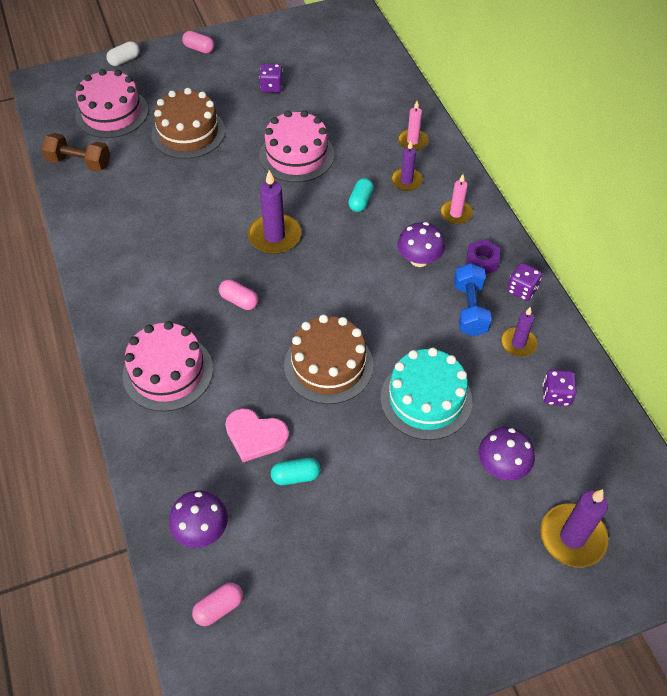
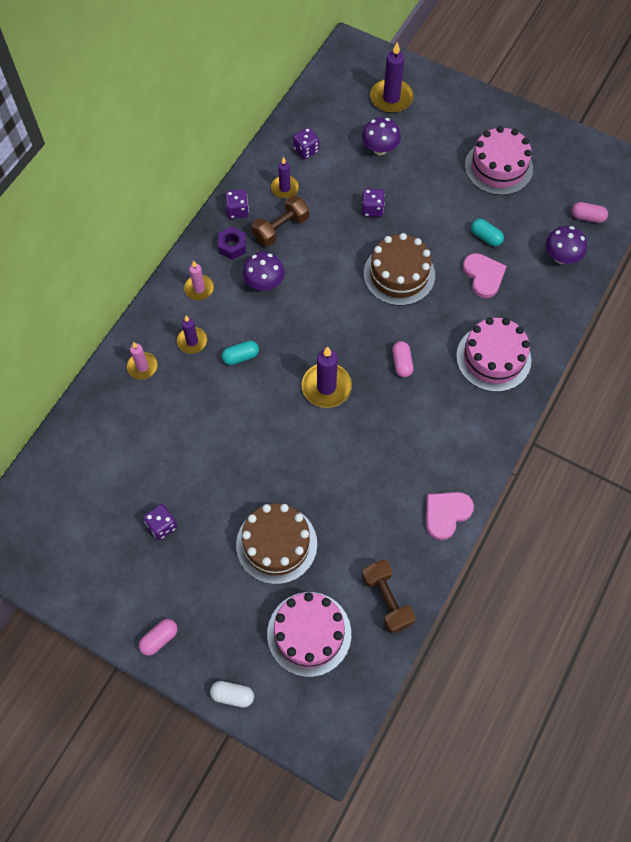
camera: 130 degrees left, 10 degrees up
pink capsule [182,31,215,54] -> pink capsule turned 60 degrees clockwise [139,619,178,656]
pink cake [259,110,334,182] -> pink cake moved to [465,126,533,195]
turquoise cake [380,348,472,440] -> purple dice [362,189,385,217]
blue dumbbell [454,263,492,336] -> brown dumbbell [252,195,309,247]
none -> pink heart [426,492,474,540]

